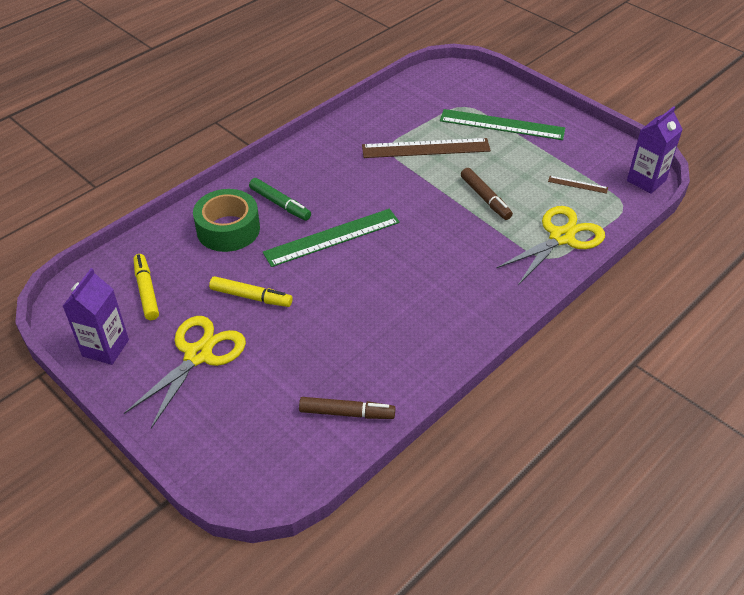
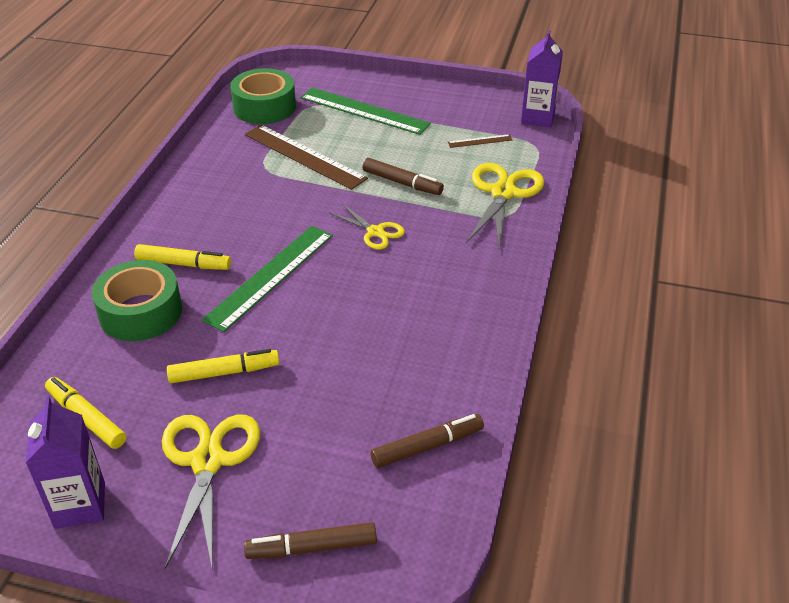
camera: 30 degrees left, 5 degrees down
green marker [249,178,311,221] -> yellow marker [134,244,231,270]
brown ruler [362,138,491,158] -> brown ruler turned 75 degrees clockwise [245,124,368,190]
green ruler [440,109,565,140] -> green ruler turned 45 degrees clockwise [300,87,431,135]
none -> green tape [230,68,296,124]
none -> brown marker [244,522,377,559]
none -> yellow scissors [329,204,405,250]

